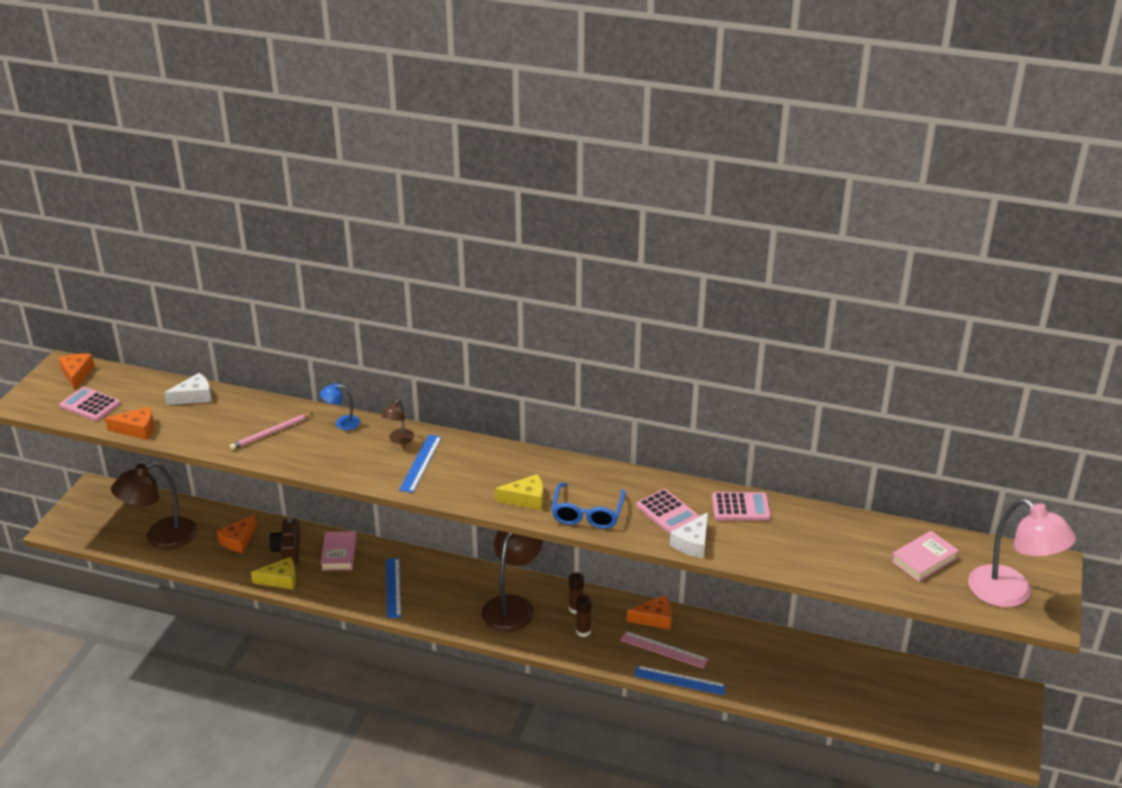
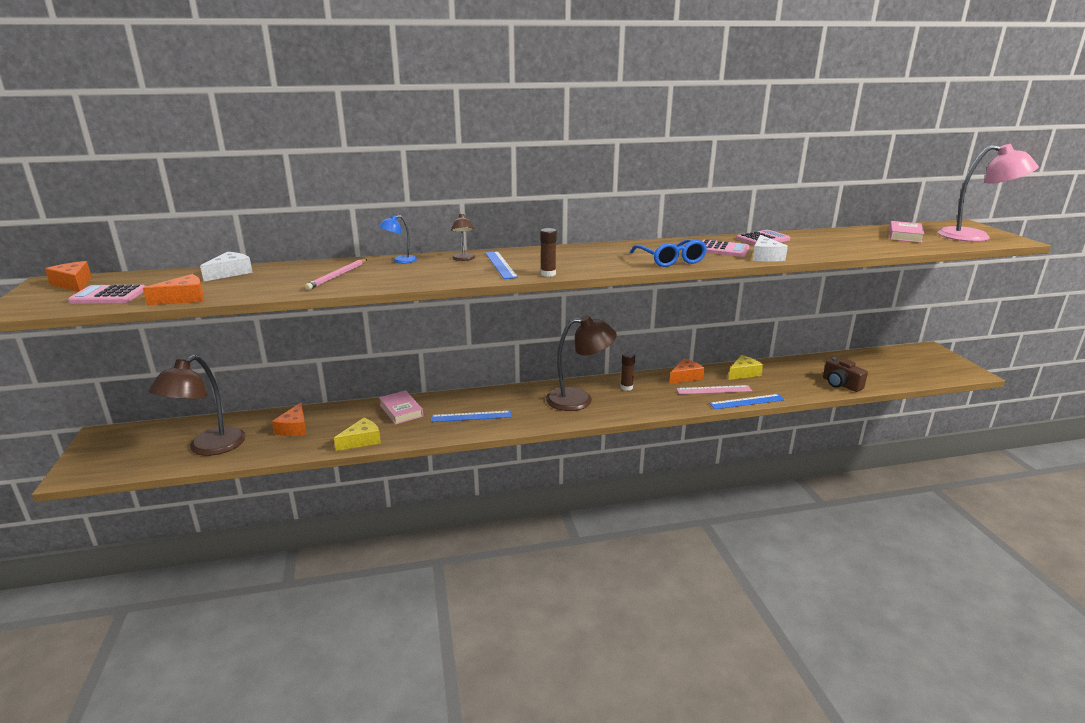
camera: 30 degrees left, 10 degrees down
brown camera [269,518,300,563] -> brown camera moved to [823,357,868,392]
blue ruler [386,558,401,618] -> blue ruler turned 60 degrees counterclockwise [431,411,511,422]
brown lamp [482,530,542,632] -> brown lamp turned 90 degrees clockwise [546,315,617,411]
yellow cheese [495,474,543,510] -> yellow cheese moved to [728,355,763,380]
brown glue stick [576,595,592,637] -> brown glue stick moved to [540,228,557,277]

